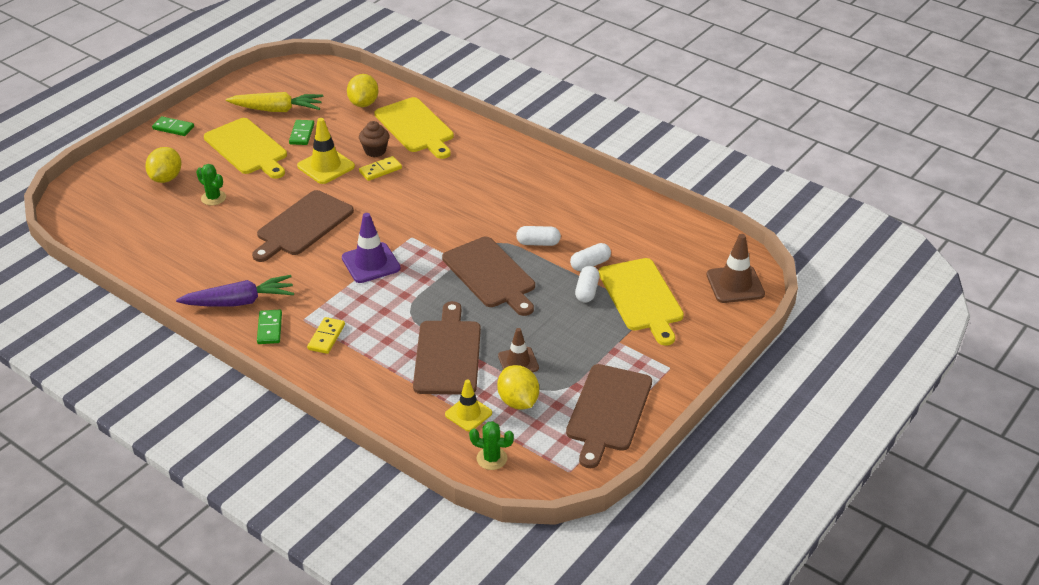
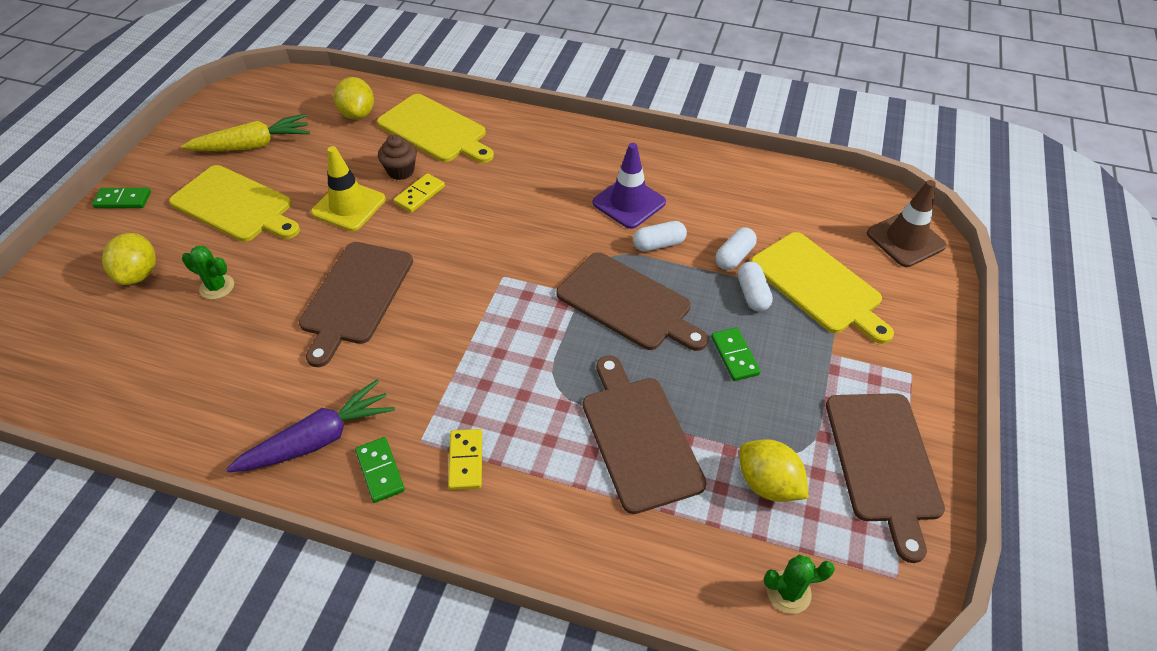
camera: 20 degrees left, 10 degrees up
green domino [289,120,314,145] -> green domino moved to [711,327,761,381]
purple traffic cone [342,213,401,283] -> purple traffic cone moved to [593,143,666,229]
yellow traffic cone [445,379,492,431] -> none
brown traffic cone [498,328,539,372] -> none

